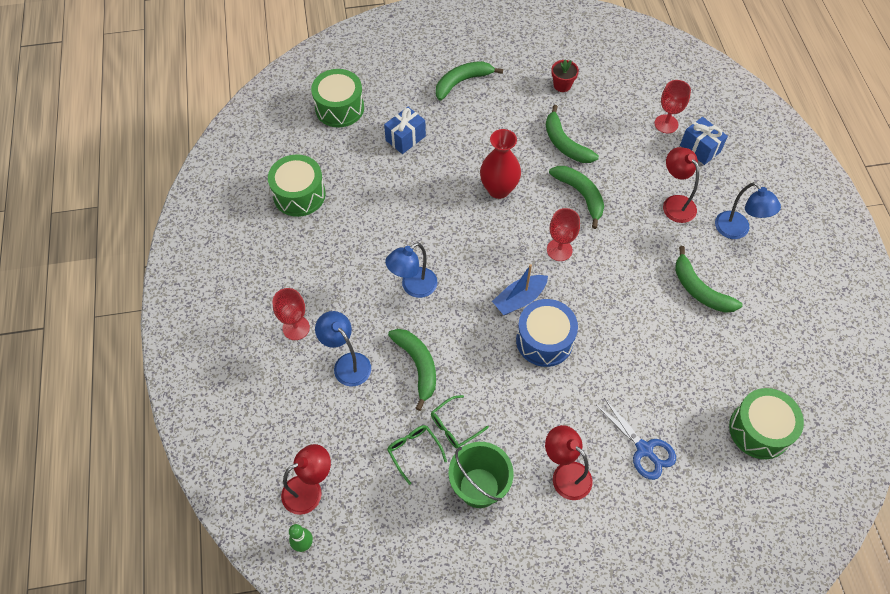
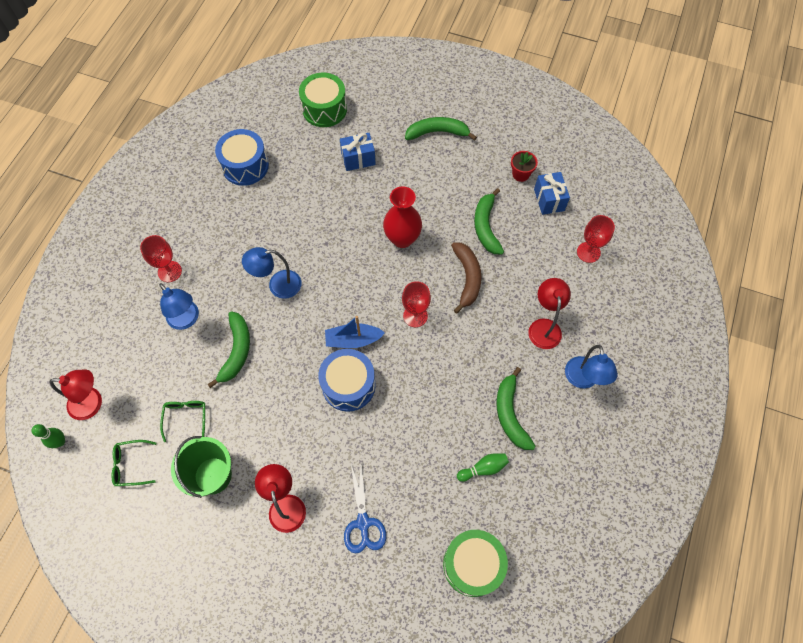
camera: 30 degrees right, 5 degrees up
green drum [268,154,326,217] -> blue drum [215,129,269,186]
blue lamp [315,311,371,386] -> blue lamp turned 150 degrees clockwise [159,283,199,330]
green glasses [431,395,489,448] -> green glasses moved to [111,440,156,486]
green banana [549,166,604,229] -> brown banana [451,242,481,314]
blue gift [680,117,728,165] -> blue gift moved to [534,172,570,215]
none -> green bowling pin [457,453,509,482]

